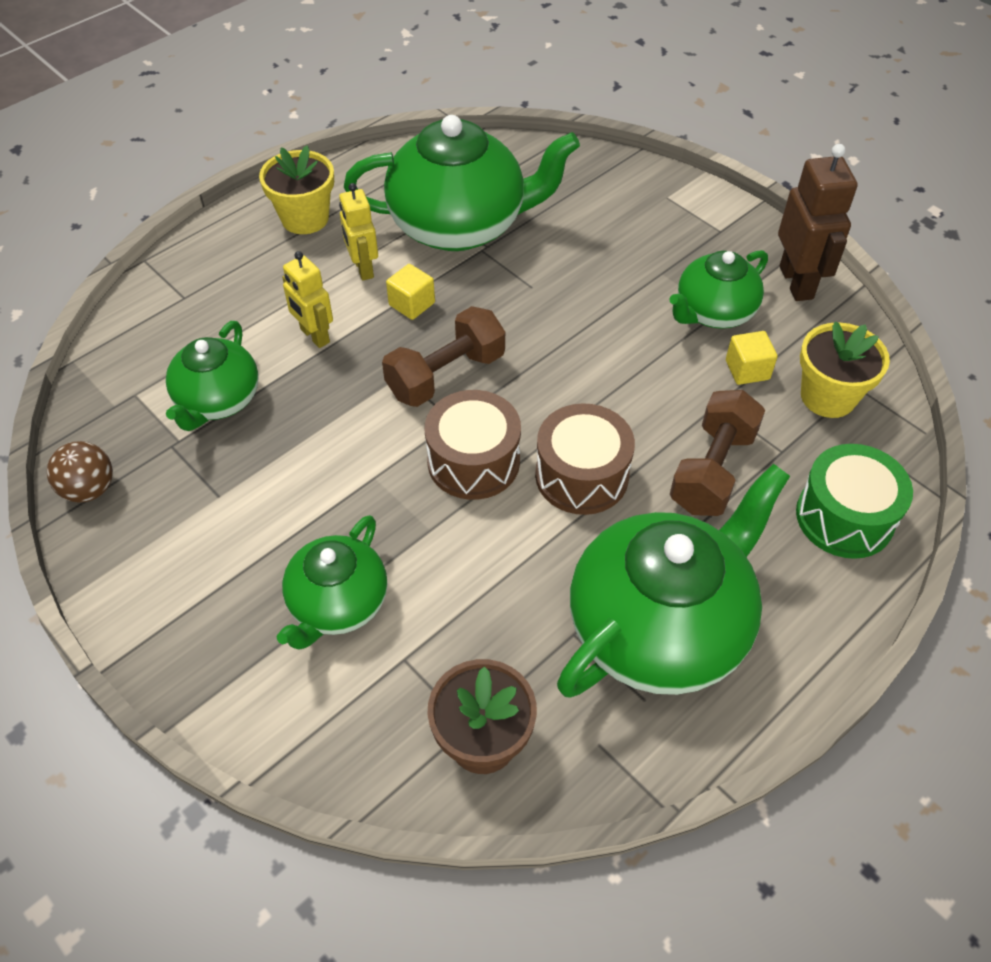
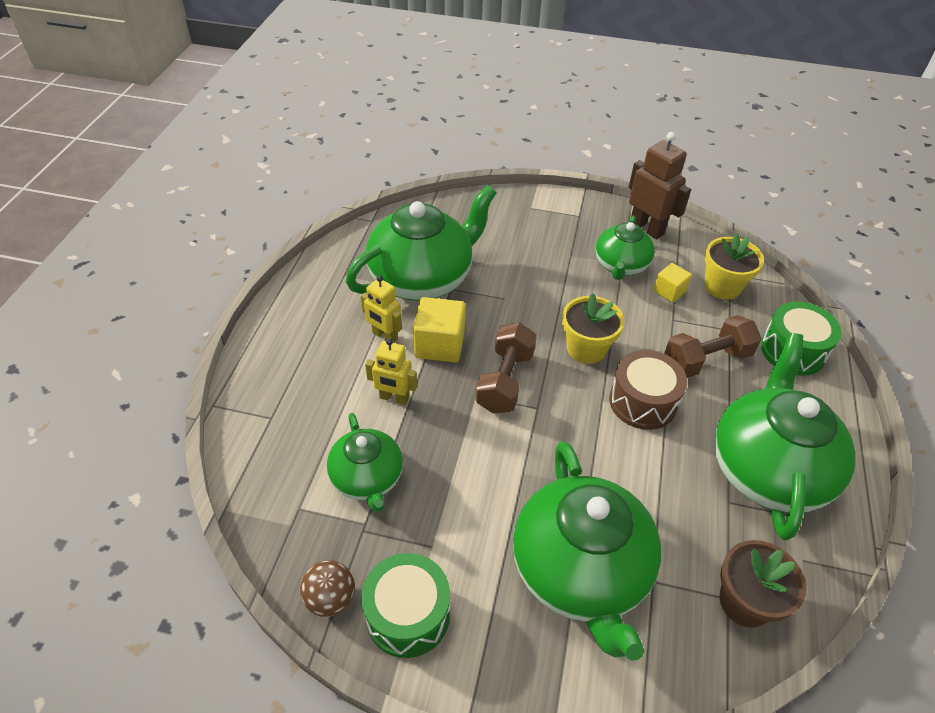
camera: 35 degrees left, 5 degrees down
yellow flower pot [259,145,334,234] -> yellow flower pot moved to [562,293,624,364]
green teapot [277,515,387,650] -> green teapot [513,441,661,661], size x1.75
yellow cube [386,264,435,320] -> yellow cube [413,297,465,363], size x1.68
brown drum [425,390,521,500] -> none
brown dumbbell [670,390,765,516] -> brown dumbbell turned 75 degrees clockwise [664,315,762,378]
none -> green drum [361,553,450,658]

